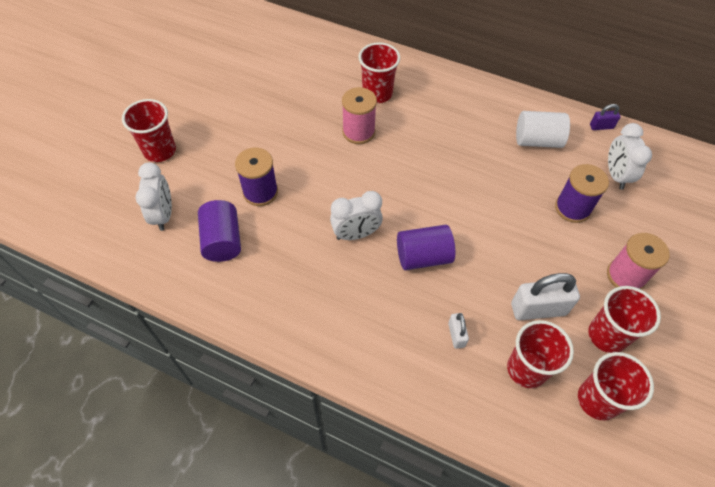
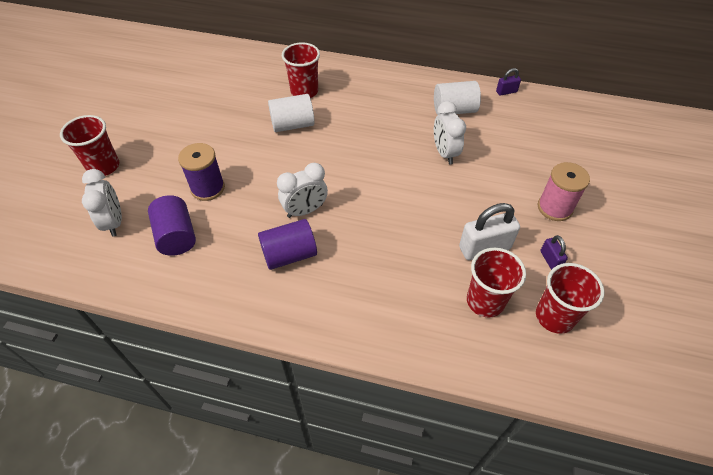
camera: 10 degrees left, 5 degrees down
pink spool [342,87,377,144] -> white cylinder [268,94,315,132]
purple cylinder [397,225,455,270] -> purple cylinder moved to [258,219,317,270]
white padlock [448,313,469,349] -> none
purple spool [555,164,609,223] -> none
red cup [588,286,661,353] -> purple padlock [540,235,568,270]
white clock [608,123,652,190] -> white clock moved to [434,101,466,164]

